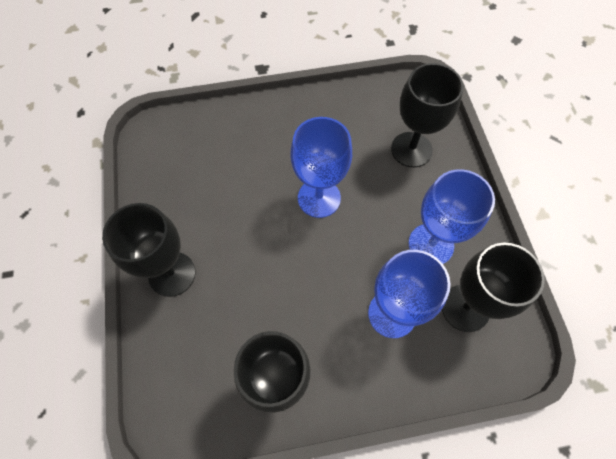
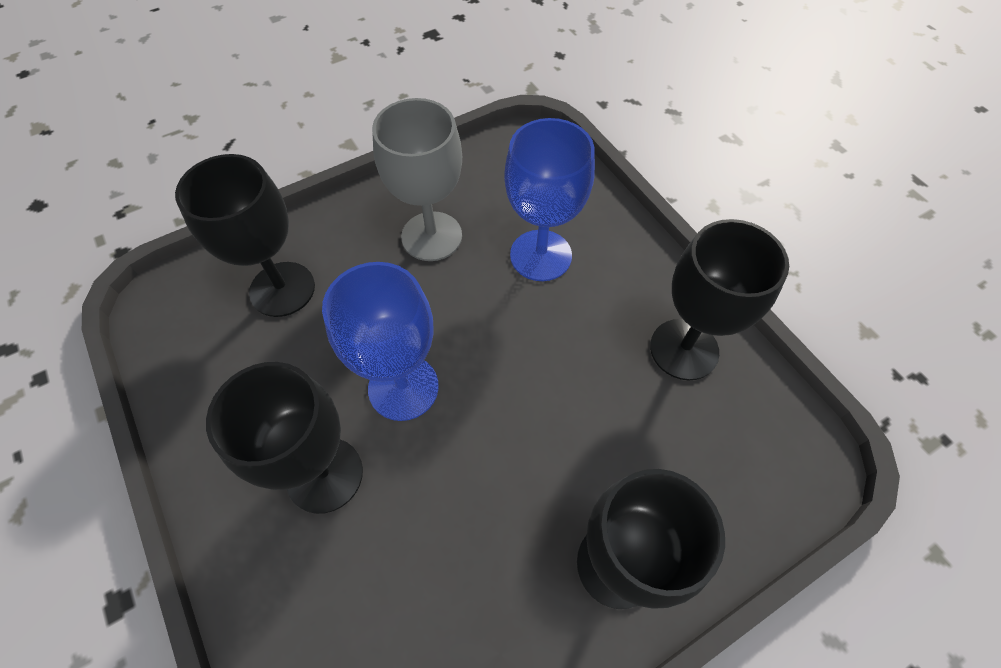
camera: 110 degrees left, 5 degrees down
blue goblet [408,169,495,264] -> grey goblet [372,98,462,261]
black goblet [442,243,545,332] -> black goblet moved to [206,362,363,514]

